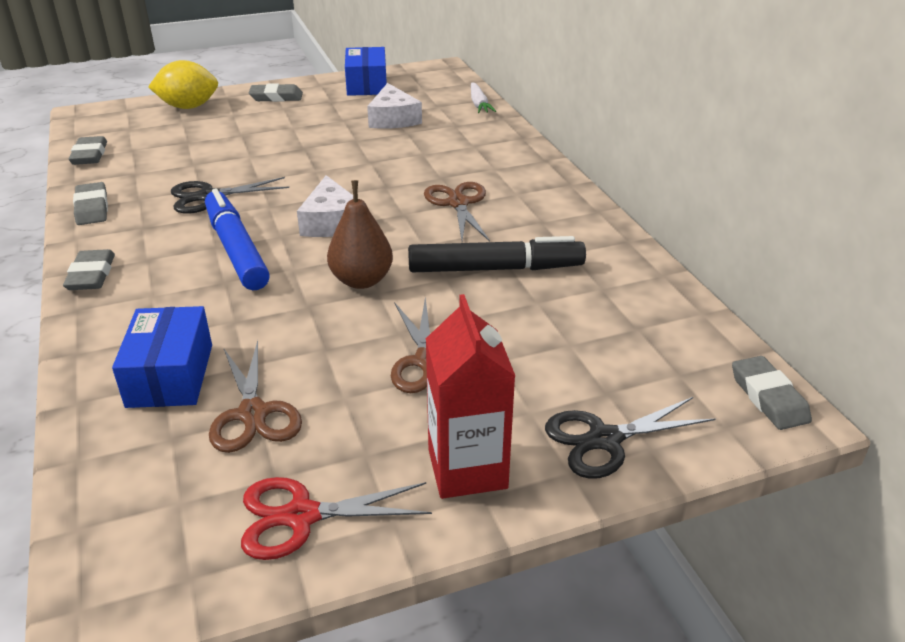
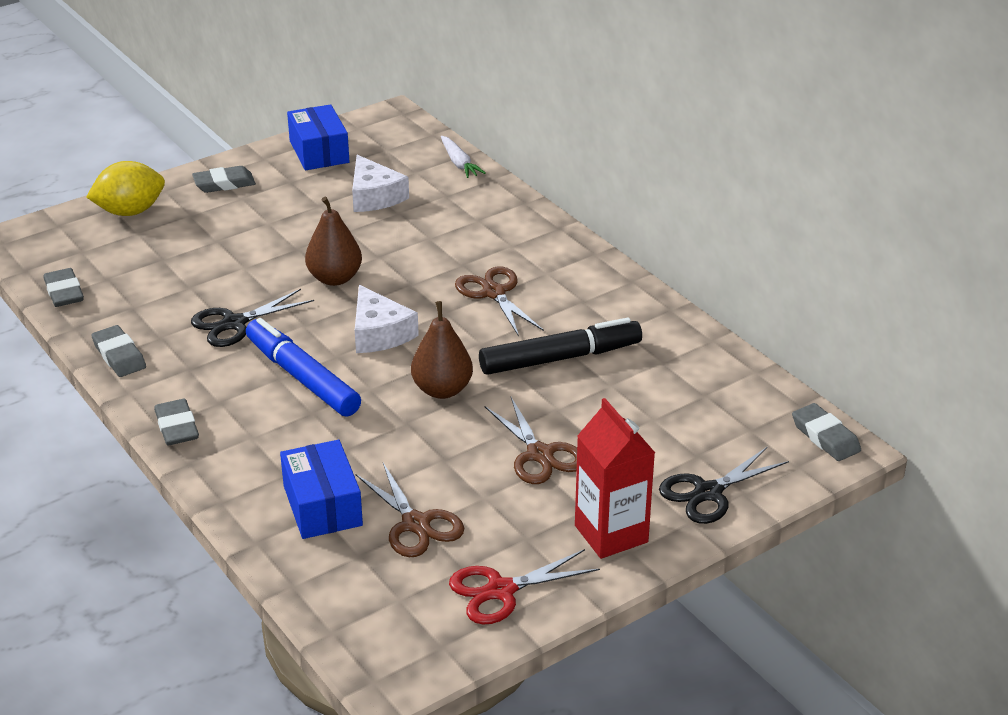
camera: 15 degrees left, 0 degrees up
none -> brown pear [305,196,362,286]

